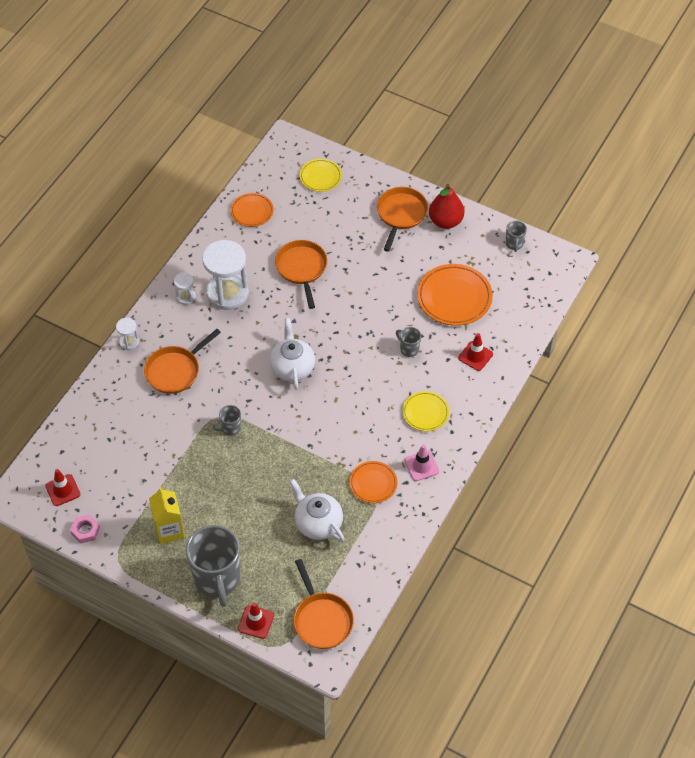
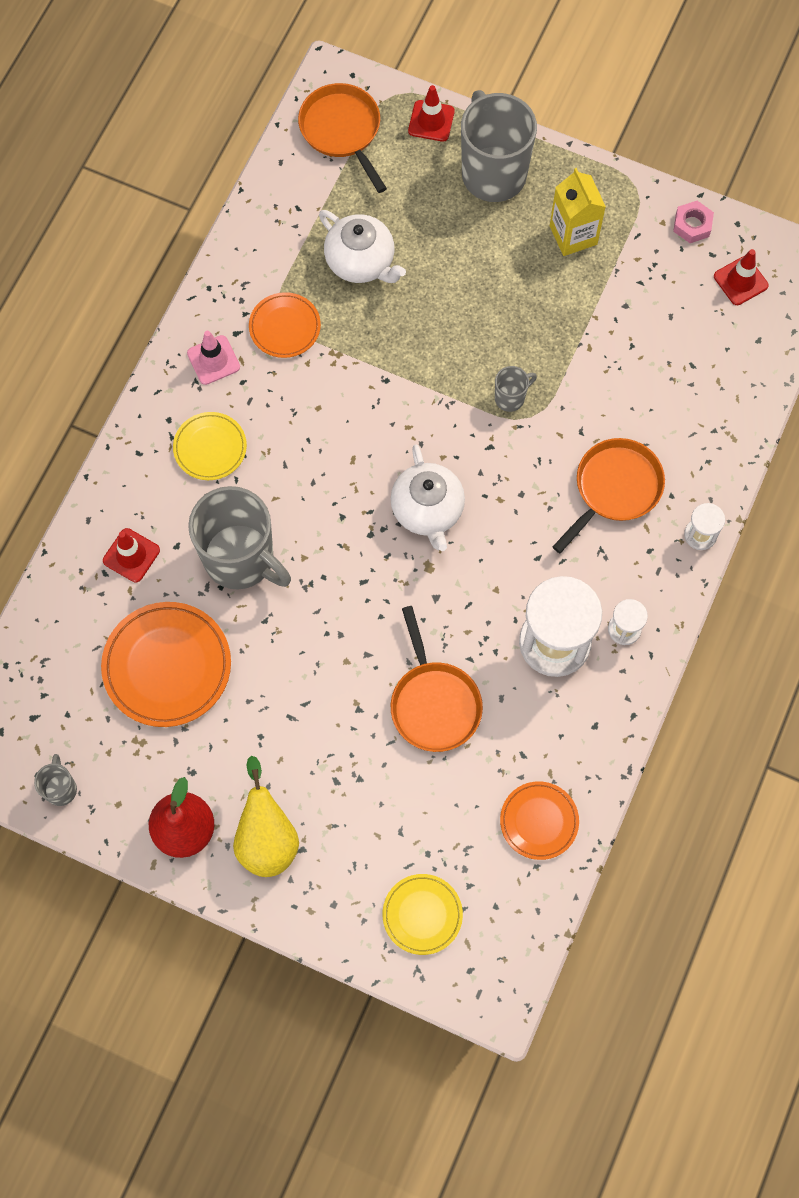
camera: 175 degrees right, 15 degrees up
orange pan [377,187,428,252] -> yellow pear [233,756,299,877]
grey mug [396,327,421,357] -> grey mug [188,486,291,589], size x2.27

